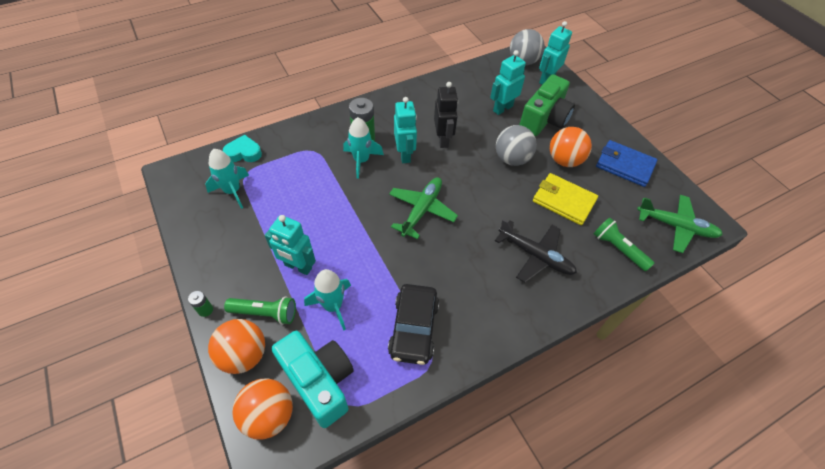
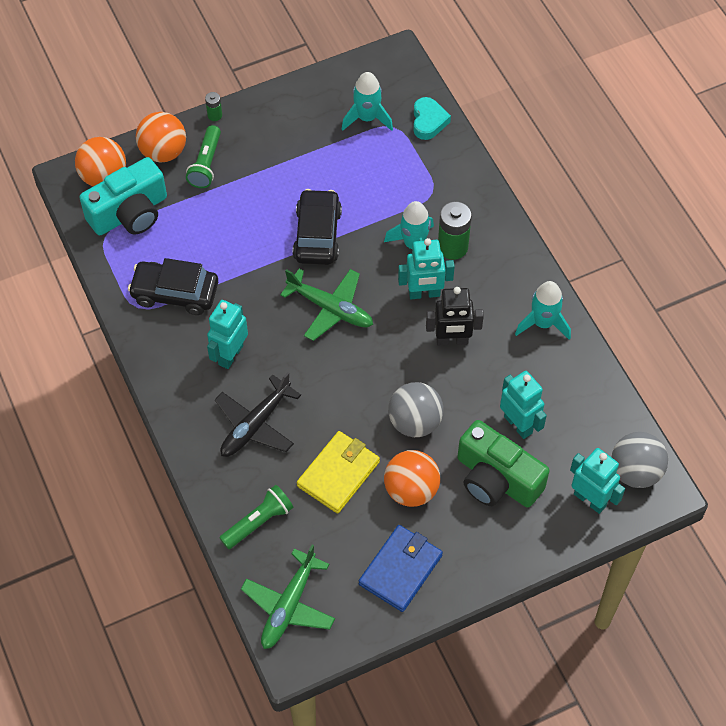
camera: 95 degrees right, 5 degrees up
turquoise robot [265,215,316,275] -> turquoise robot moved to [207,300,248,369]
turquoise rocket [304,269,351,331] -> turquoise rocket moved to [515,281,571,340]
none -> black car [293,189,342,265]

